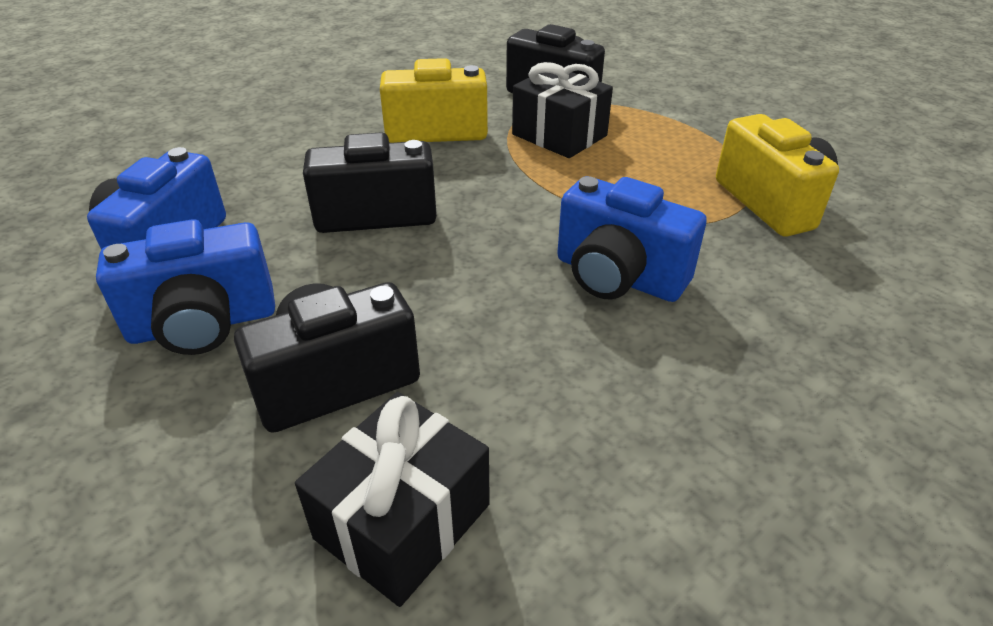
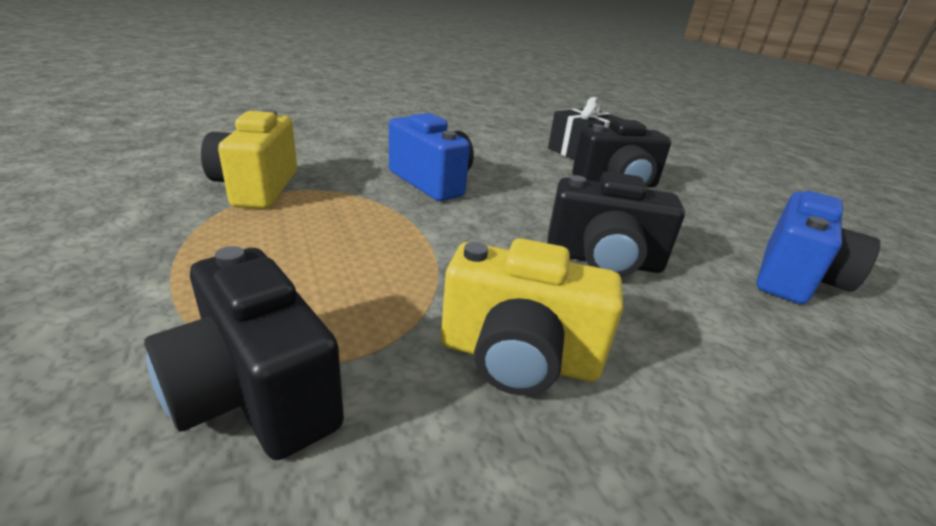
camera: 165 degrees left, 10 degrees down
blue camera [96,219,275,355] -> none
black gift [512,62,613,158] -> none

